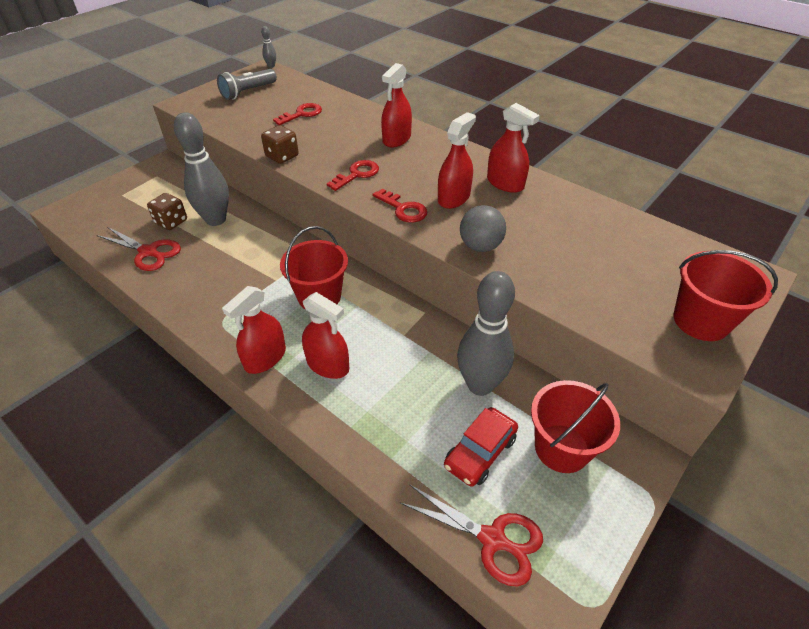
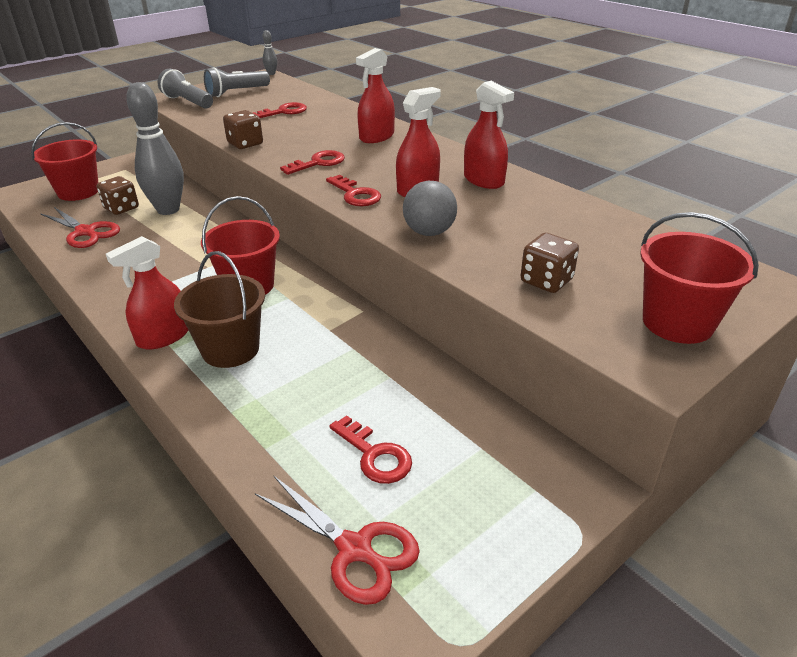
camera: 10 degrees right, 10 degrees down
red spray bottle [302,292,349,379] -> brown bucket [174,251,265,368]
red car [444,407,518,487] -> red key [329,415,412,484]
grey bowling pin [457,271,515,396] -> none
red bucket [531,380,620,473] -> red bucket moved to [31,122,98,201]
none -> grey flashlight [158,68,213,109]
none -> brown dice [521,233,579,293]

